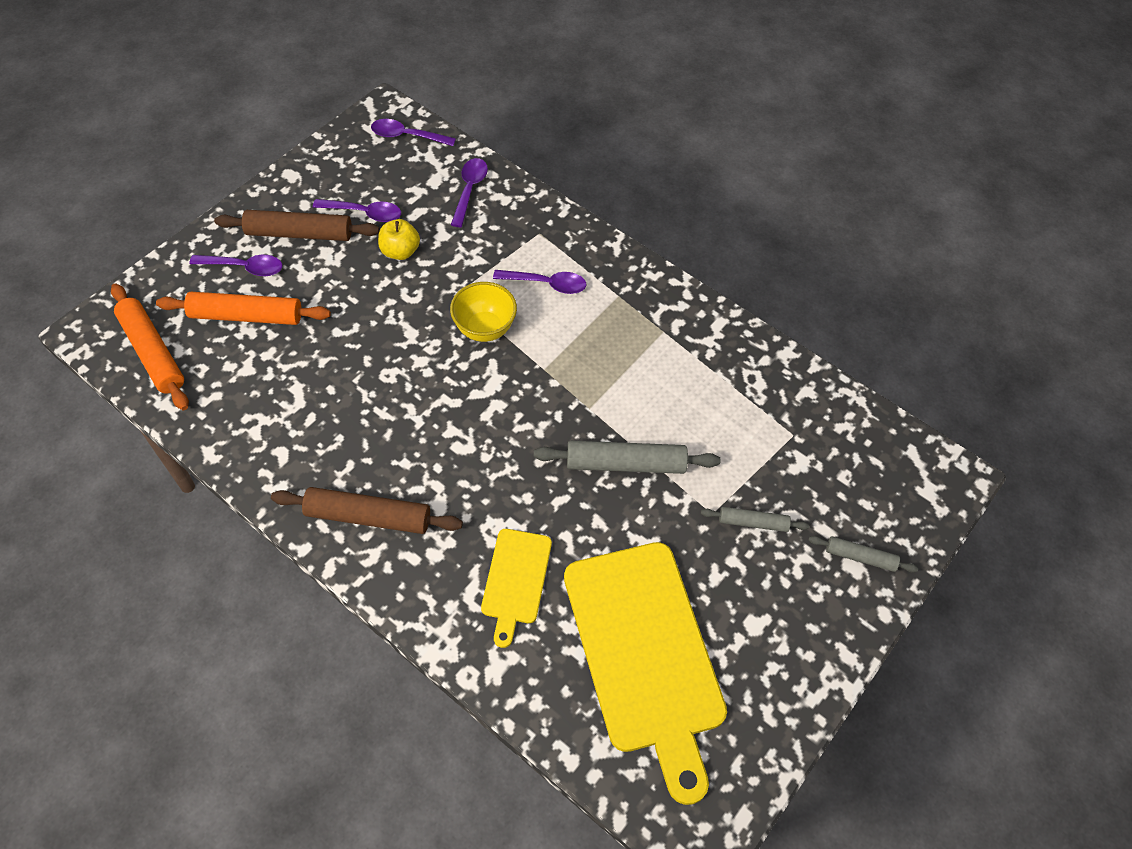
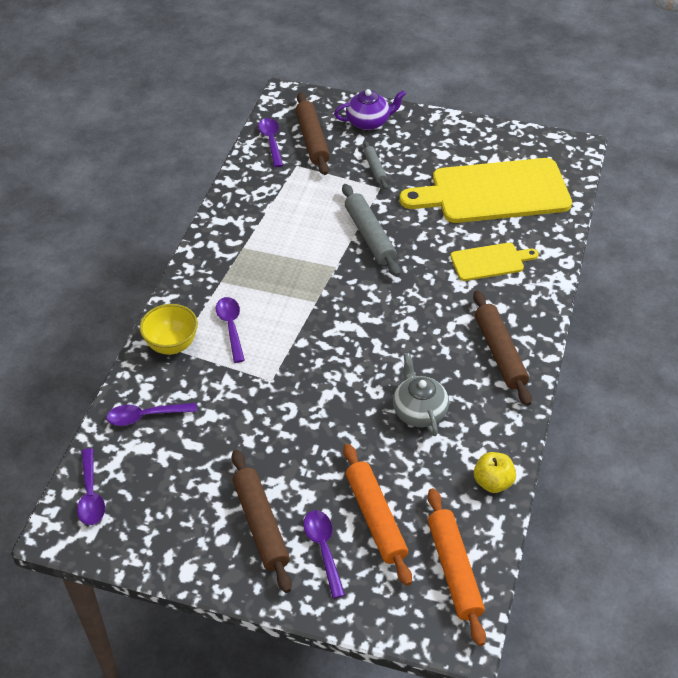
camera: 110 degrees left, 10 degrees down
orange rolling pin [111,284,189,410] -> orange rolling pin turned 45 degrees counterclockwise [428,488,486,646]
purple spoon [313,199,401,222] -> purple spoon moved to [258,118,283,167]
yellow apple [378,219,420,260] -> yellow apple moved to [474,452,516,493]
yellow bowl [450,282,517,342] -> yellow bowl moved to [139,304,198,355]
yellow cutting board [564,542,727,805] -> yellow cutting board turned 150 degrees counterclockwise [400,158,572,223]
grey rolling pin [808,536,918,573] -> purple teapot [334,89,406,130]
none -> brown rolling pin [296,93,330,175]
none -> grey teapot [393,353,449,436]

